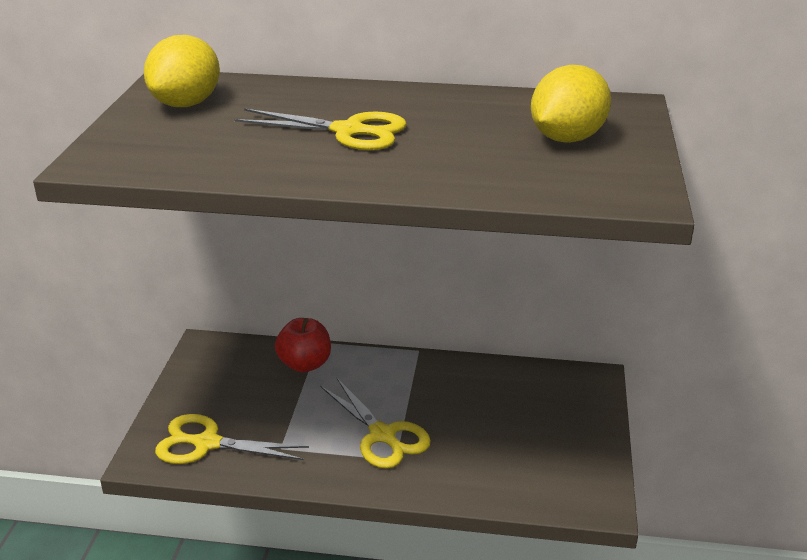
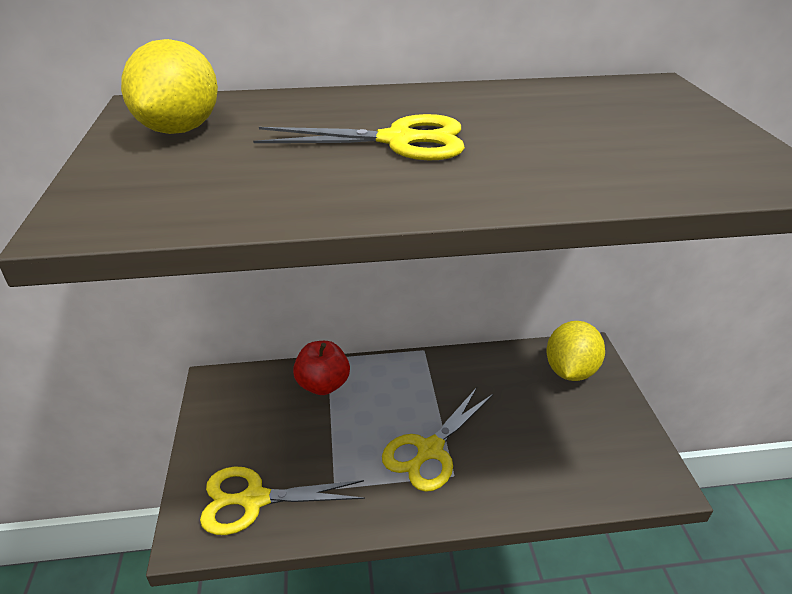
camera: 15 degrees left, 5 degrees up
yellow scissors [320,378,431,469] -> yellow scissors turned 90 degrees clockwise [382,387,493,492]
yellow lemon [531,65,611,143] -> yellow lemon moved to [546,321,605,381]

